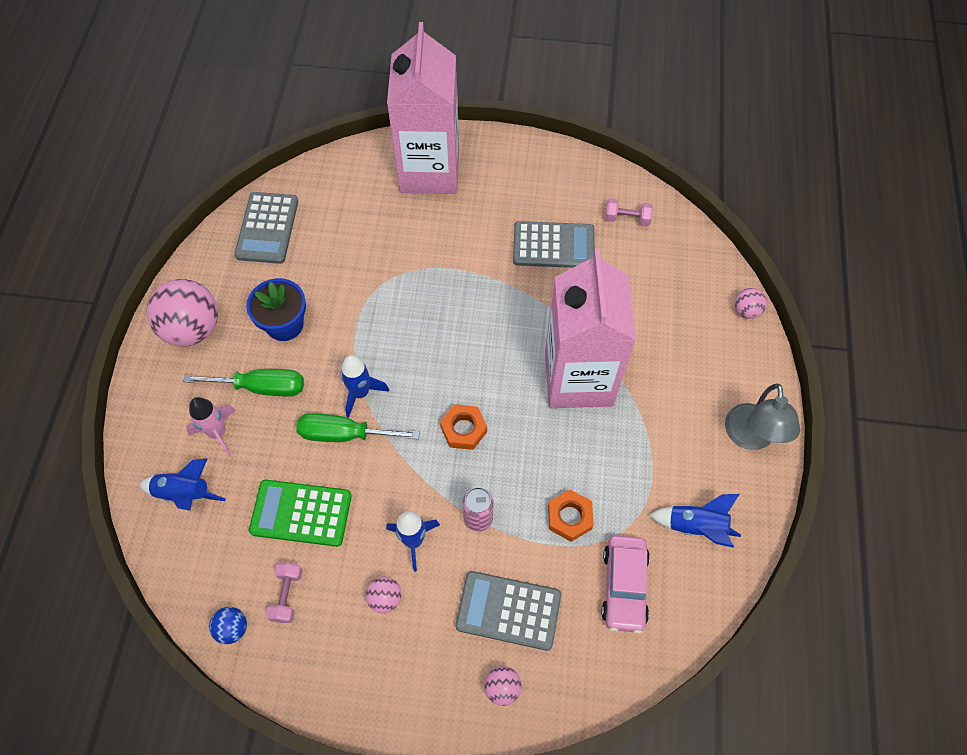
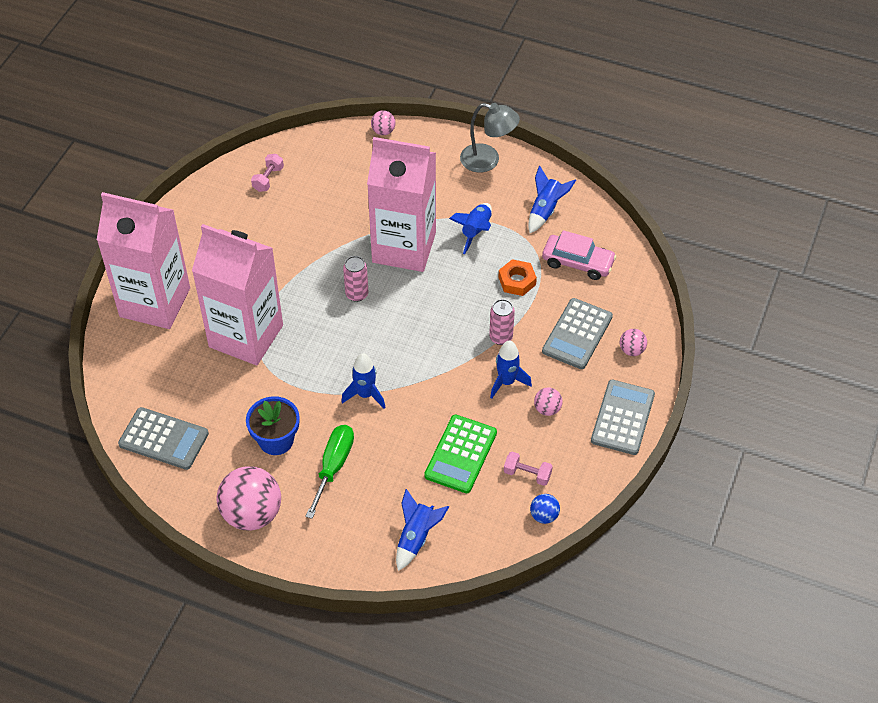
camera: 75 degrees left, 10 degrees down
pink rocket [186,397,236,457] -> none
green screwdriver [296,413,420,442] -> none
orange nut [440,404,487,450] -> none
grey calculator [513,221,595,268] -> grey calculator moved to [591,380,655,455]
none -> pink carton [192,224,283,365]
none -> pink can [343,256,368,302]
none -> blue rocket [449,203,492,254]

